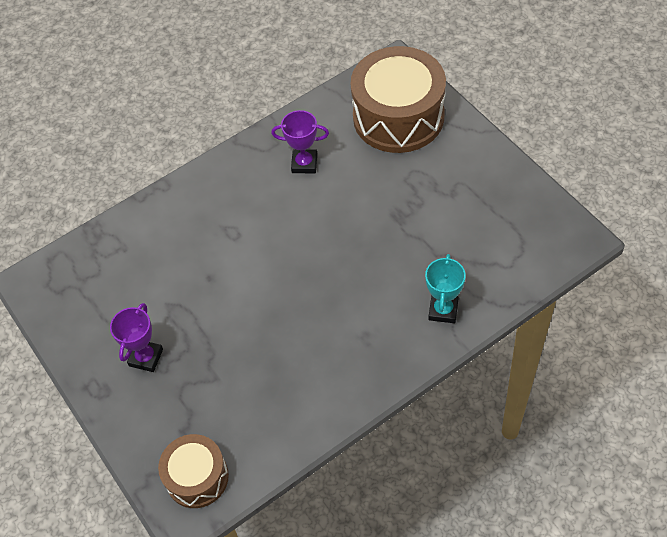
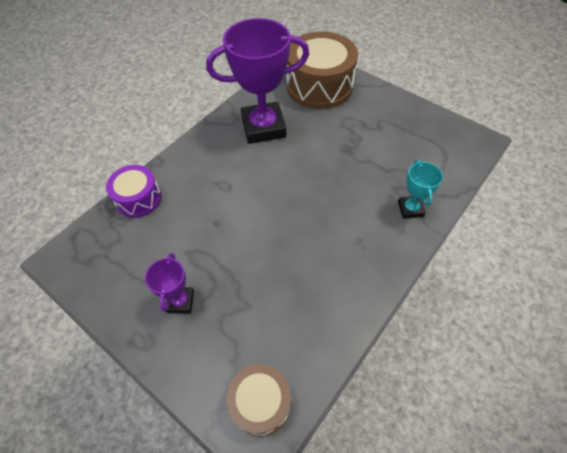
camera: 20 degrees left, 0 degrees up
purple trophy [271,110,329,173] -> purple trophy [206,18,309,144], size x2.08
none -> purple drum [106,165,161,218]

